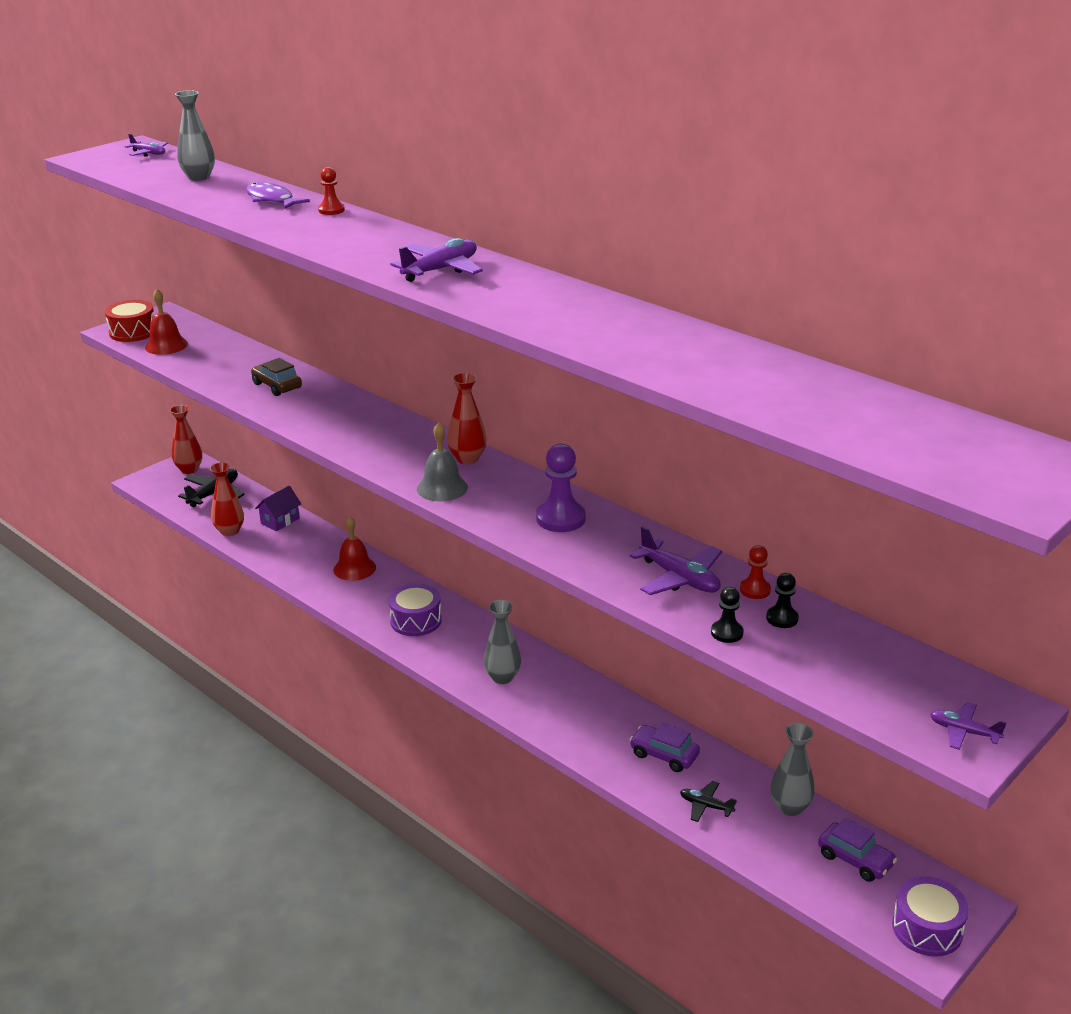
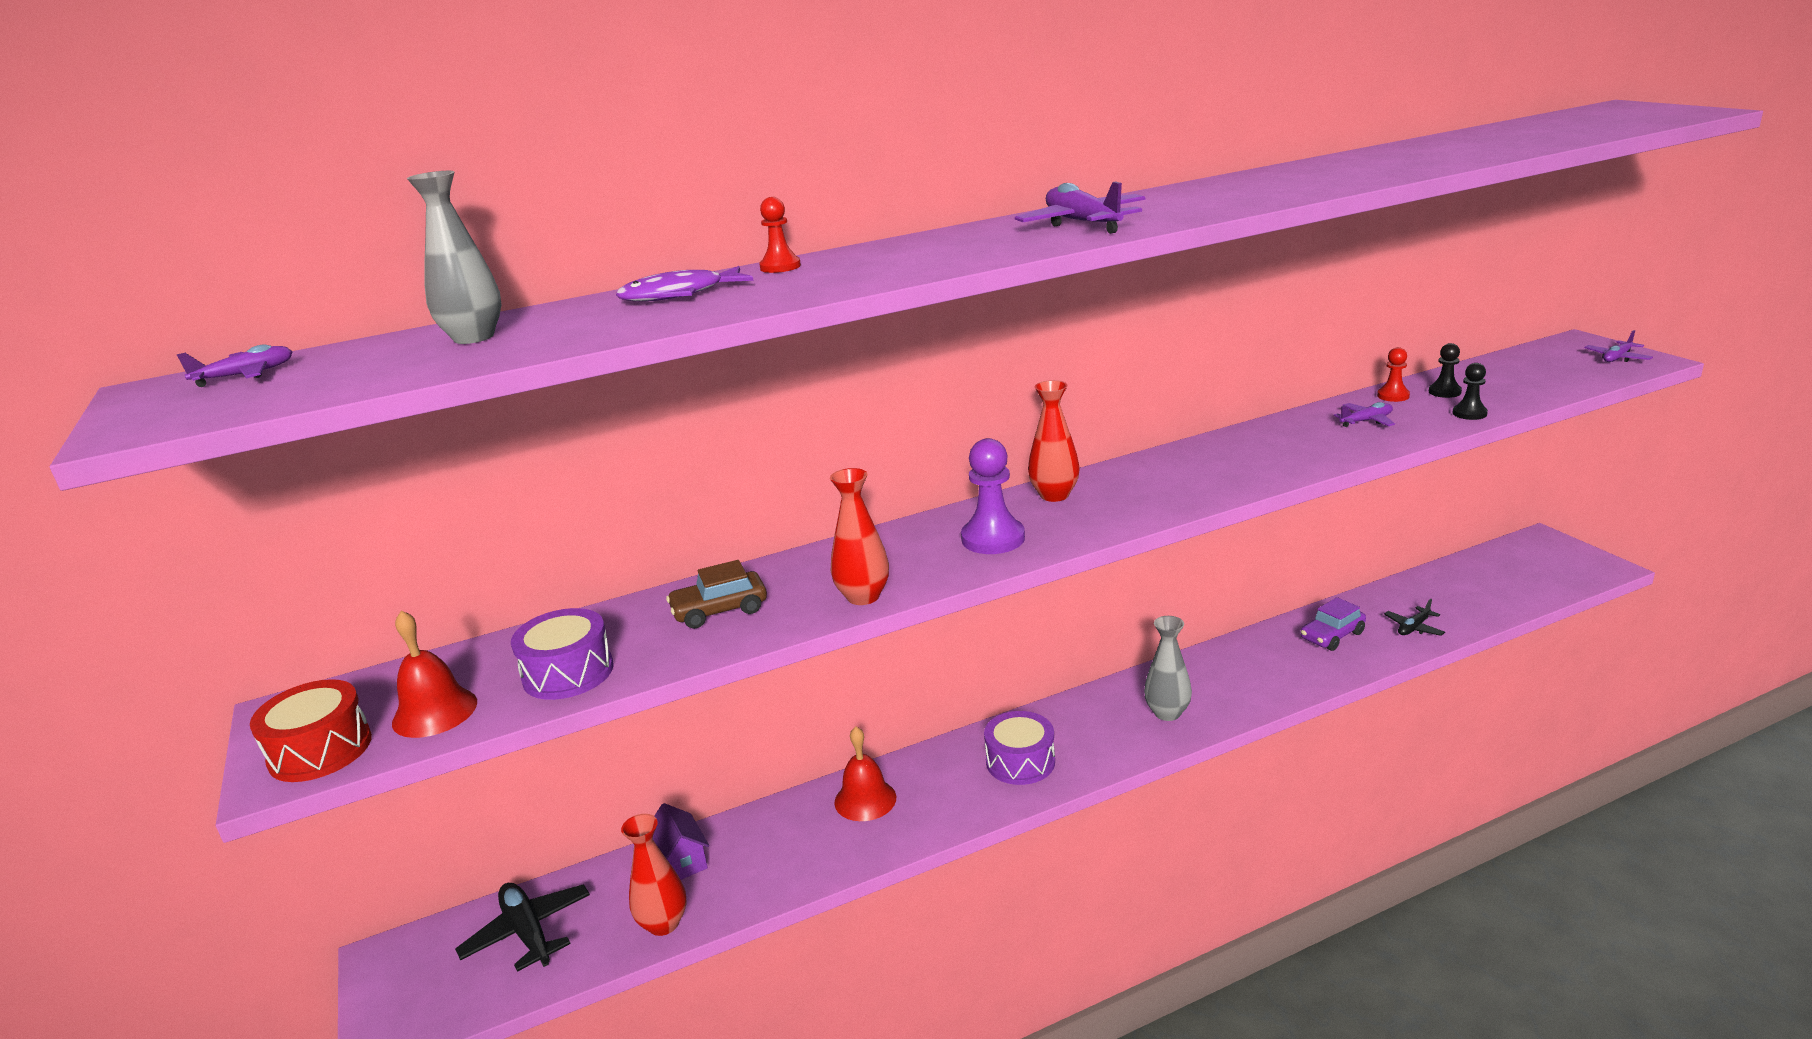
camera: 65 degrees left, 5 degrees down
red vase [170,405,202,474] -> red vase moved to [830,468,889,605]
grey bell [417,422,468,501] -> none
purple pawn [536,444,586,532] -> purple pawn moved to [961,438,1025,554]
purple plane [630,526,722,595] -> purple plane [1334,402,1395,427], size x0.59
grey vase [771,723,815,816] -> none
purple car [818,818,897,882] -> none
purple drum [892,876,969,957] -> purple drum moved to [511,608,613,700]

